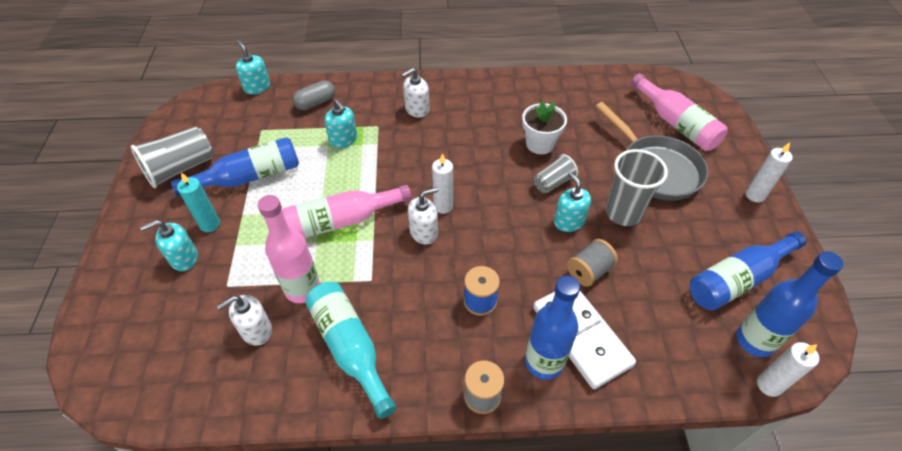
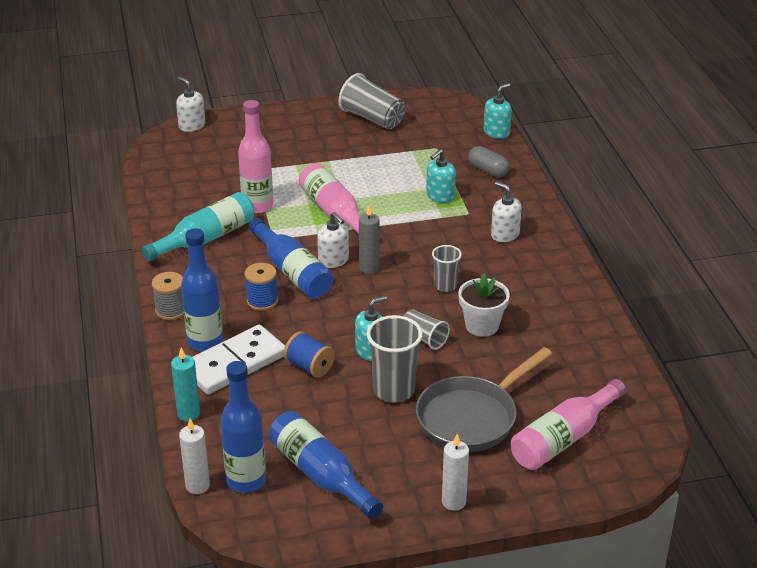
camera: 80 degrees right, 15 degrees down
turquoise soap dispenser [140,220,198,271] -> none
blue bottle [171,137,299,196] -> blue bottle moved to [249,218,333,299]
turquoise candle [177,173,220,232] -> turquoise candle moved to [171,347,200,421]
white soap dispenser [217,295,272,346] -> white soap dispenser moved to [176,77,205,132]
white candle [432,153,453,214] -> grey candle [359,205,379,274]
grey spool [567,239,618,287] -> blue spool [284,331,335,378]
none -> grey cup [432,245,462,292]

